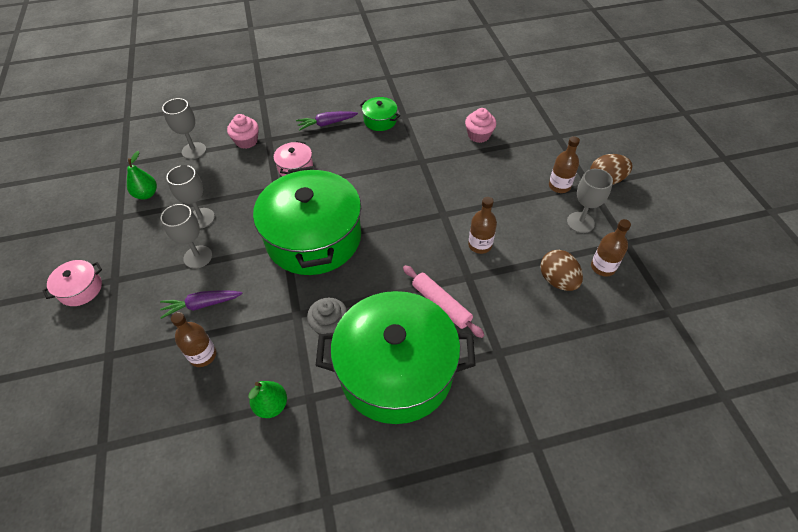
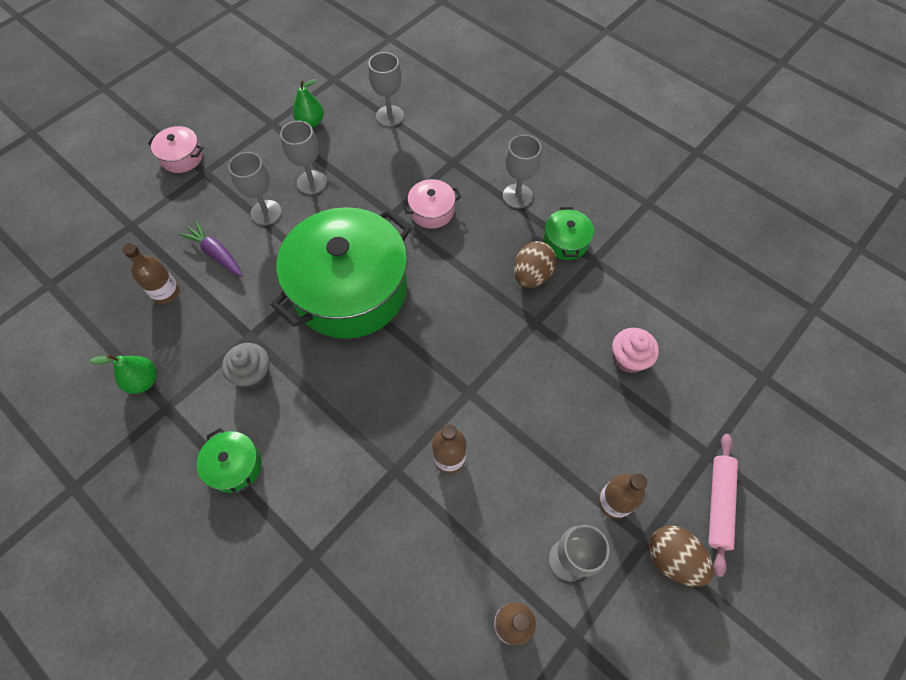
camera: 55 degrees right, 10 degrees up
pink cupcake [227,114,259,149] -> none
purple carrot [296,111,358,131] -> grey goblet [503,135,541,208]
green pot [315,291,476,424] -> green pot [197,428,262,496], size x0.41
pink rolling pin [403,265,484,338] -> pink rolling pin moved to [708,434,738,577]
brown egg [540,250,583,291] -> brown egg moved to [514,241,556,288]

